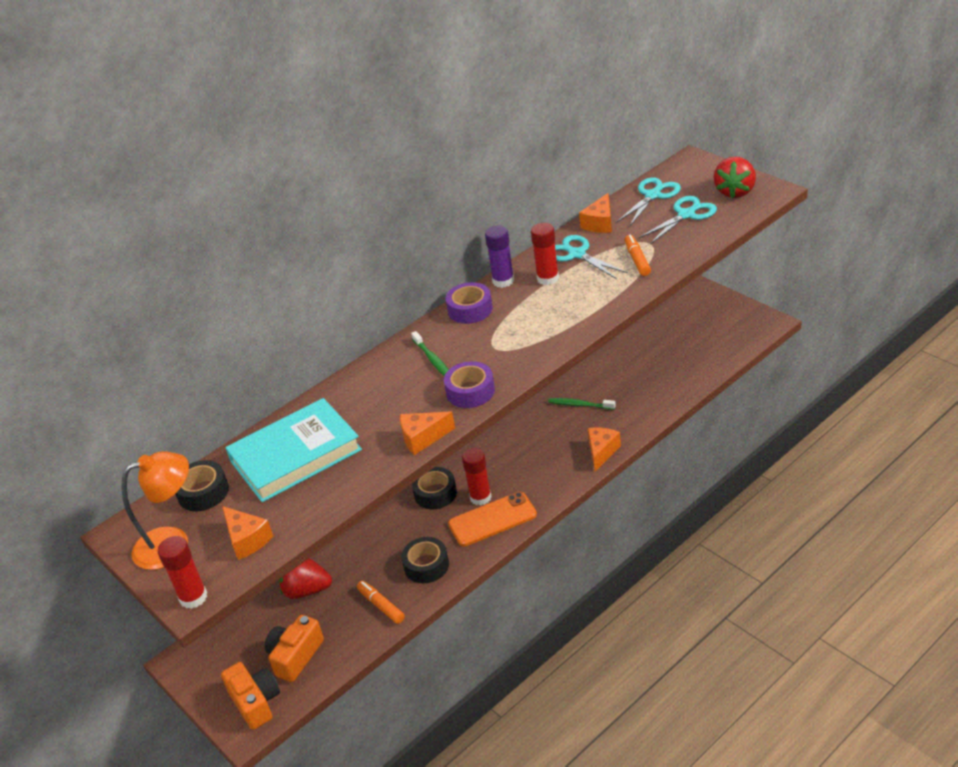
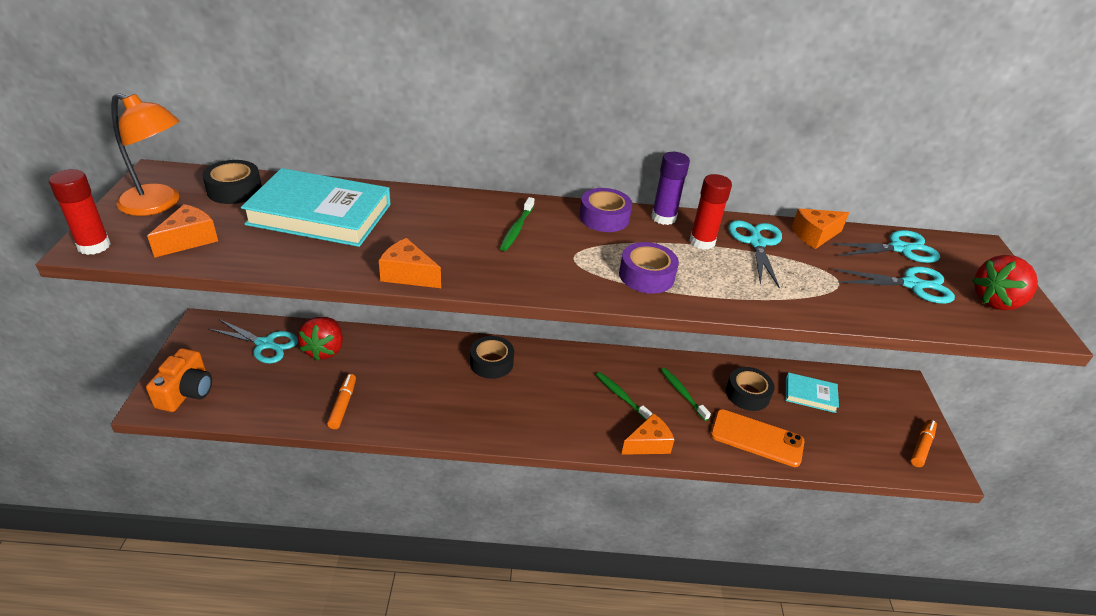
camera: 35 degrees right, 0 degrees up
orange cheese [222,506,273,560] -> orange cheese turned 150 degrees counterclockwise [147,204,218,258]
orange camera [265,615,324,682] -> none
red strawberry [279,558,332,599] -> red strawberry turned 135 degrees counterclockwise [298,317,343,361]
black tape [401,537,449,583] -> black tape moved to [726,367,775,411]
purple tape [444,361,495,408] -> purple tape moved to [619,242,679,294]
orange phone [448,492,537,546] -> orange phone moved to [710,409,804,467]
red glue stick [462,448,492,506] -> none
orange marker [625,234,651,276] -> orange marker moved to [911,420,937,467]
none -> turquoise scissors [209,319,298,363]
none -> green toothbrush [596,372,652,420]
none -> turquoise book [785,372,839,413]

